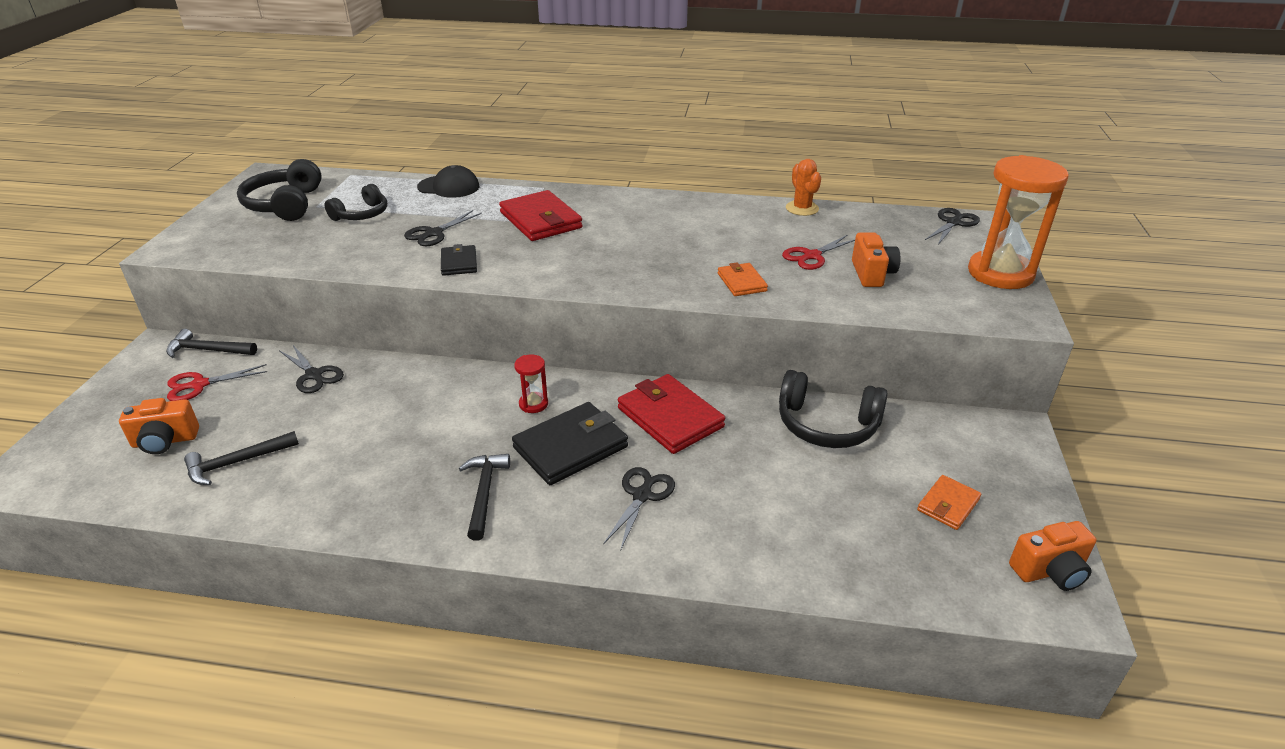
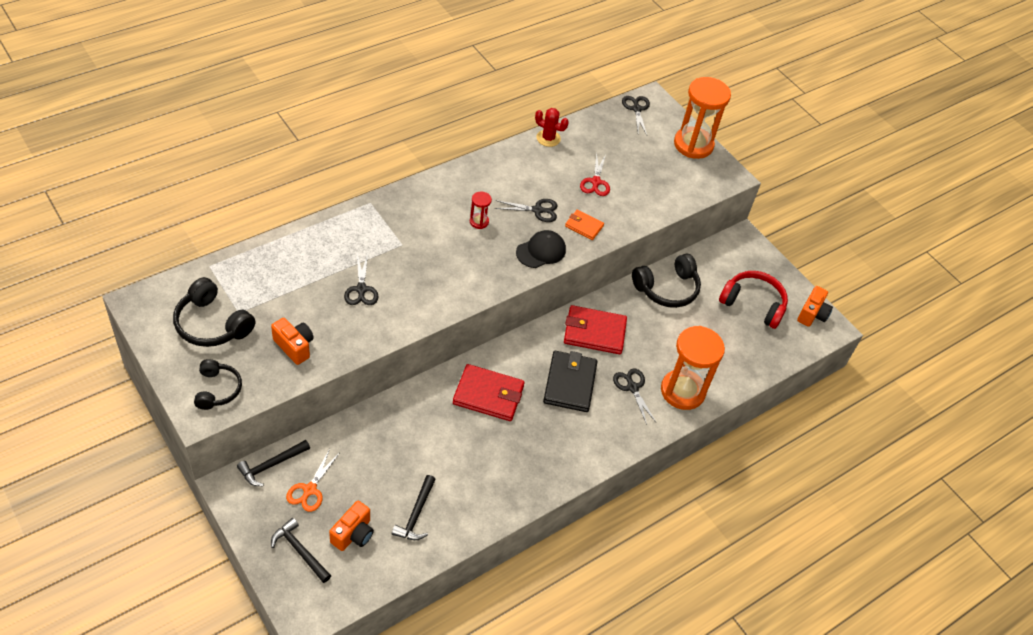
camera: 50 degrees left, 15 degrees up
red scissors [167,364,267,401] -> orange scissors [286,449,339,512]
black scissors [280,345,344,393] -> black scissors moved to [495,199,557,222]
black headphones [324,184,387,221] -> black headphones moved to [194,359,242,410]
black cap [417,165,479,198] -> black cap moved to [516,230,566,268]
black wallet [441,244,477,276] -> none
black hammer [459,454,510,541] -> black hammer moved to [271,518,331,583]
red wallet [499,190,583,241] -> red wallet moved to [453,364,525,421]
red hourglass [514,354,548,413] -> red hourglass moved to [470,192,492,229]
orange cactus [786,159,821,216] -> red cactus [535,108,569,147]
orange camera [852,232,900,287] -> orange camera moved to [271,318,314,365]
orange wallet [917,475,981,530] -> red headphones [719,271,788,329]
none -> orange hourglass [661,326,725,410]

